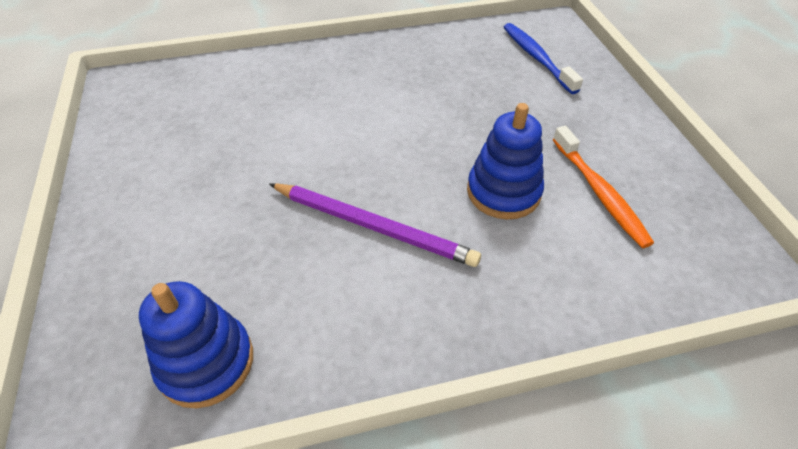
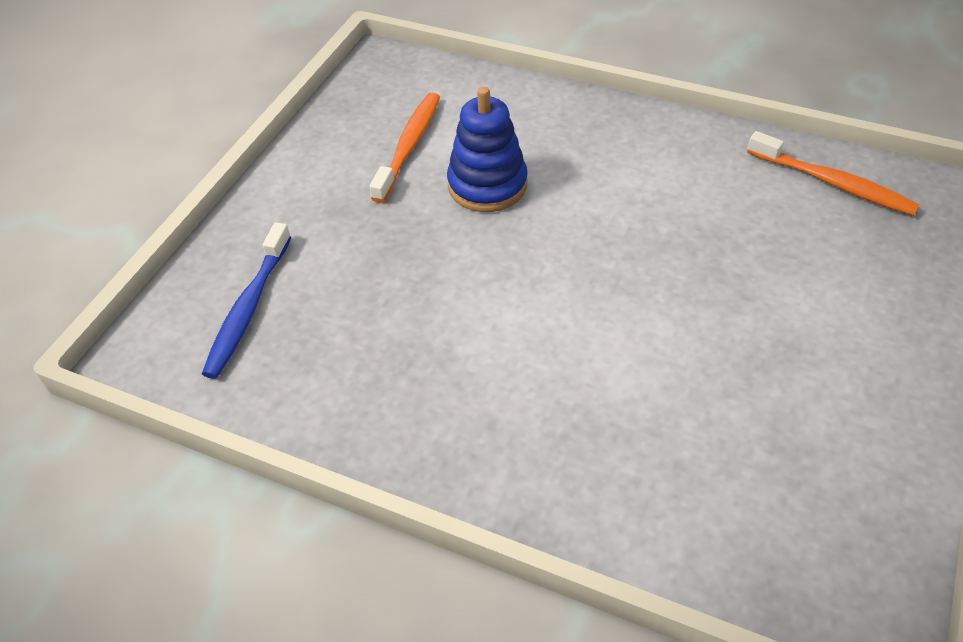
camera: 140 degrees left, 0 degrees up
blue stacking toy [139,281,253,408] -> orange toothbrush [747,131,920,216]
purple pencil [269,183,481,267] -> none

